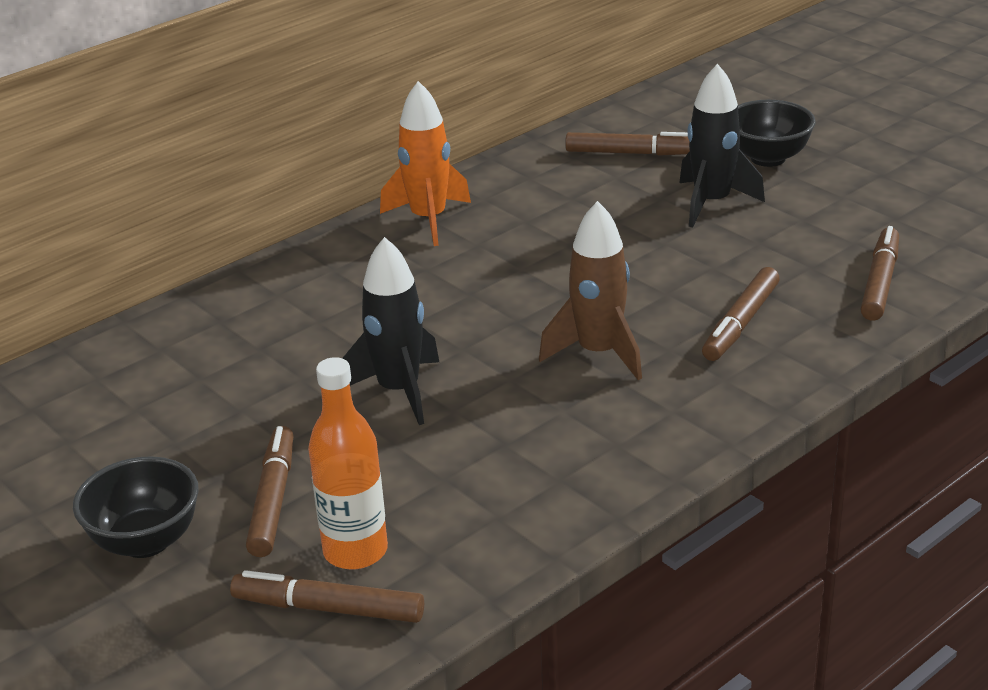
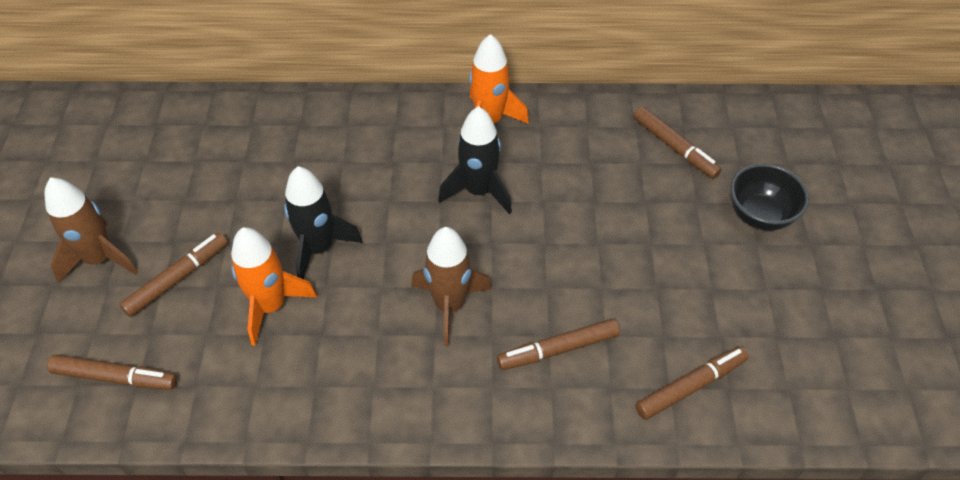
camera: 40 degrees right, 20 degrees up
black bowl [73,456,199,558] -> brown rocket [45,177,138,283]
brown marker [230,570,424,623] -> brown marker turned 135 degrees clockwise [47,355,177,390]
orange bottle [308,357,388,570] -> none
black rocket [679,64,765,227] -> black rocket moved to [438,106,512,215]
none -> orange rocket [231,227,317,346]

